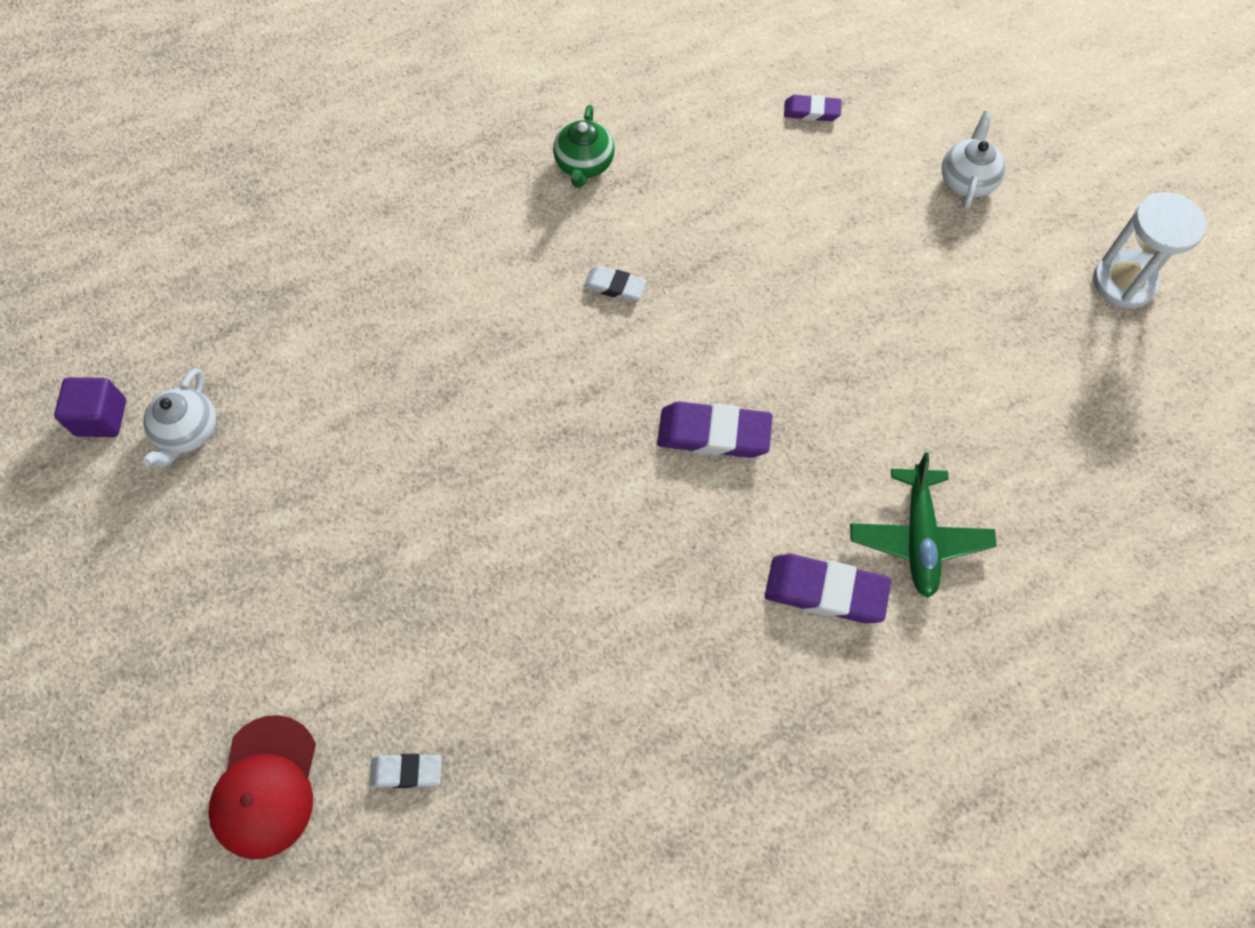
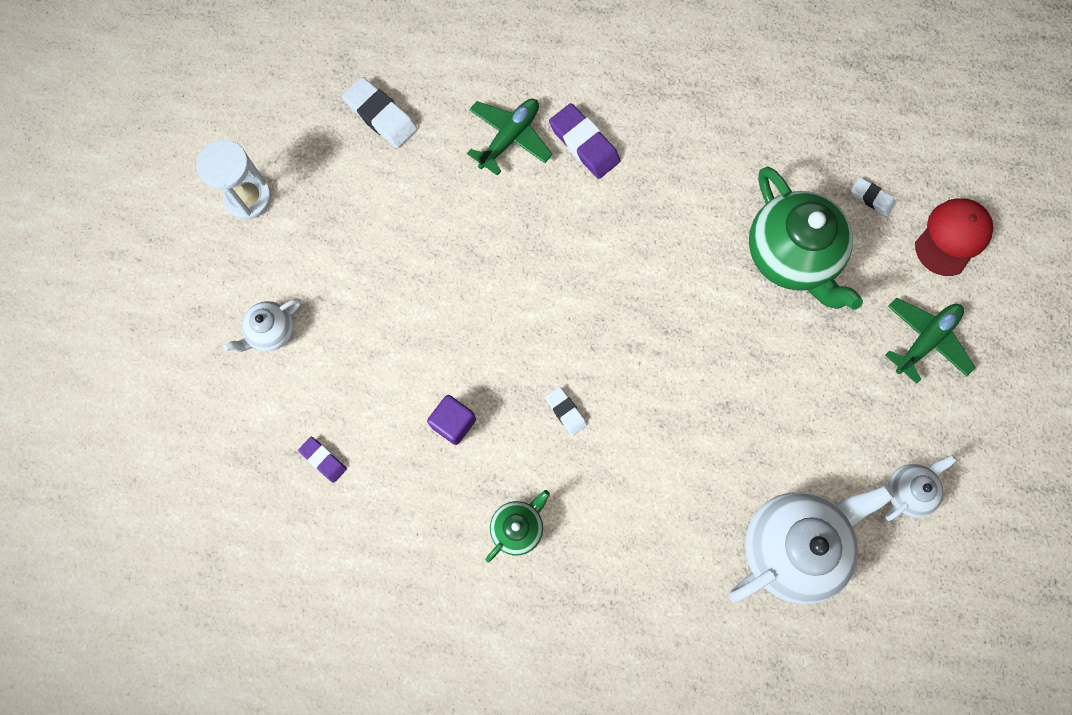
camera: 145 degrees left, 10 degrees up
purple cube [54,377,126,437] -> purple cube moved to [427,395,476,445]
purple eraser [657,402,773,458] -> none
none -> white eraser [342,77,418,148]
none -> white teapot [729,485,894,604]
none -> green teapot [749,166,863,310]
none -> green plane [885,298,975,384]

